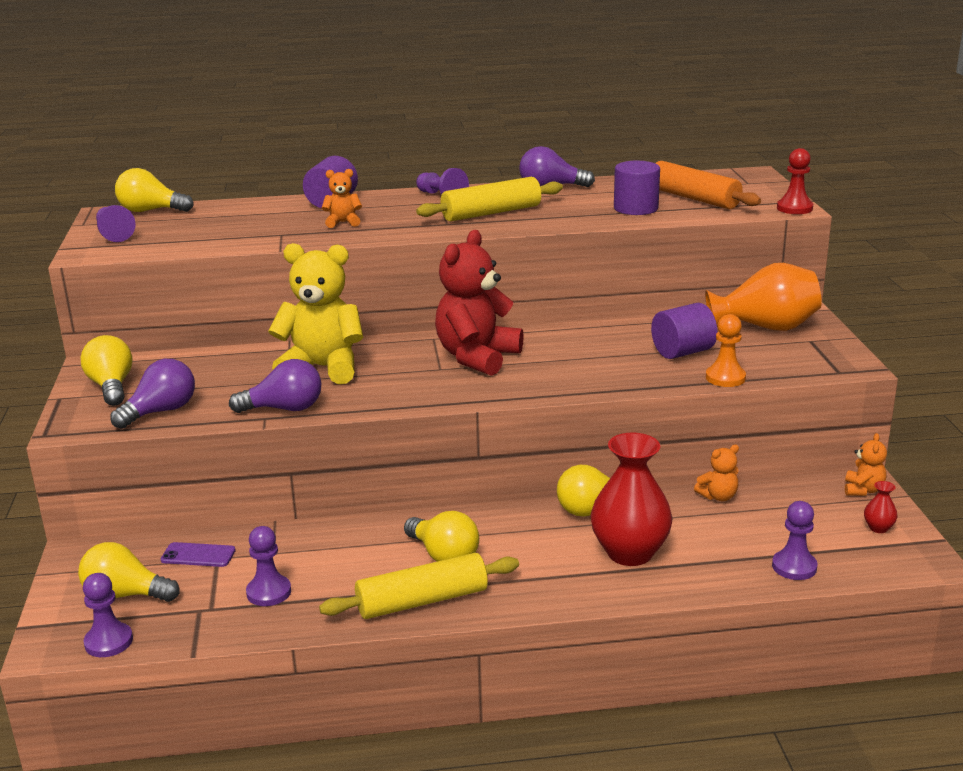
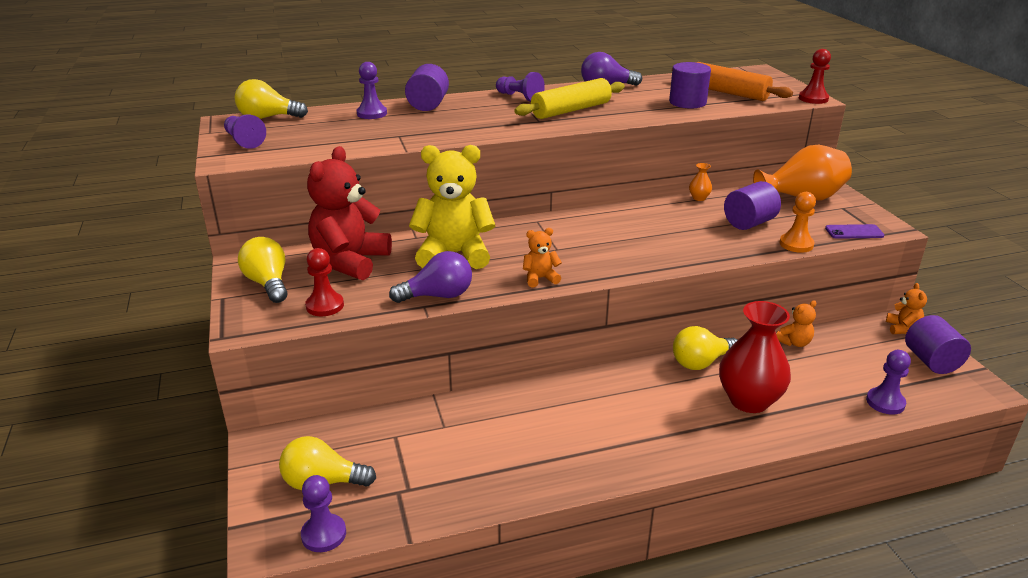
camera: 10 degrees left, 5 degrees up
purple light bulb [110,359,195,429] -> red pawn [305,248,344,316]
purple phone [161,542,236,567] -> purple phone moved to [825,224,884,239]
purple pawn [246,526,291,606] -> purple pawn moved to [357,62,387,119]
yellow rolling pin [319,553,519,619] -> none
orange teddy bear [322,169,362,228] -> orange teddy bear moved to [523,228,562,288]
yellow light bulb [404,511,479,562] -> none
red teddy bear [435,230,524,376] -> red teddy bear moved to [307,146,392,280]
red vase [864,481,898,533] -> purple cylinder [905,315,971,374]
none -> orange vase [689,163,712,201]

